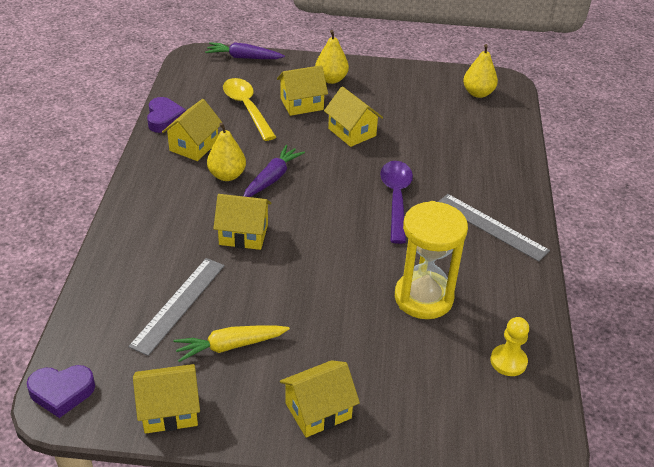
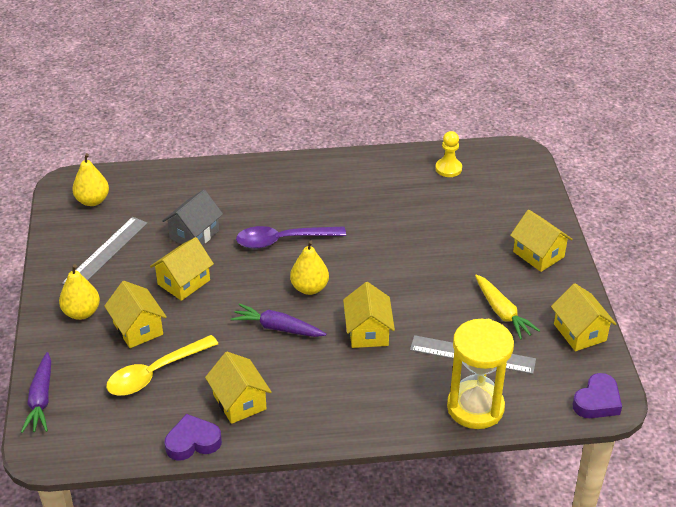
camera: 100 degrees left, 0 degrees up
purple heart [27,365,95,418] -> purple heart turned 60 degrees clockwise [573,373,622,418]
yellow house [162,99,223,161] -> yellow house turned 45 degrees clockwise [205,352,272,424]
yellow pear [207,123,246,181] -> yellow pear moved to [290,241,329,295]
yellow hourglass [395,201,468,319] -> yellow hourglass moved to [447,319,514,429]
grey ruler [438,194,550,262] -> grey ruler moved to [62,217,147,285]
none -> grey house [162,190,223,245]

